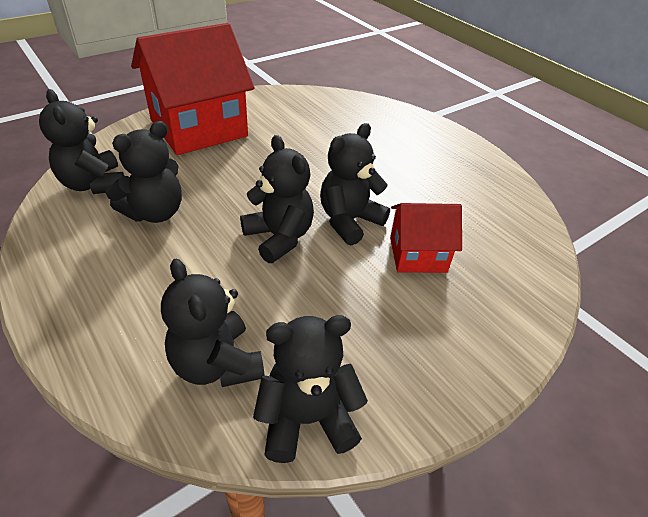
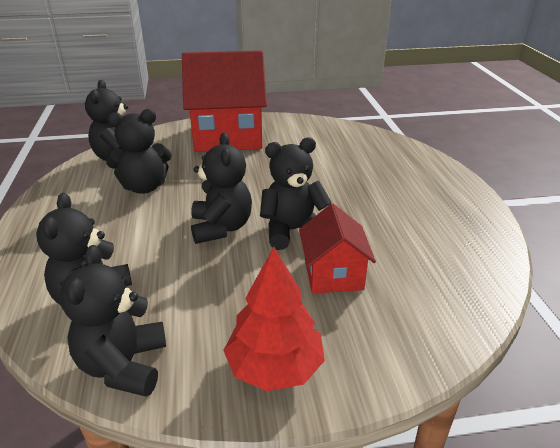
camera: 30 degrees right, 10 degrees down
black teddy bear [253,315,368,463] -> black teddy bear turned 105 degrees counterclockwise [60,245,166,397]
red house [390,203,462,273] -> red house turned 60 degrees clockwise [299,204,376,293]
none -> red tree [223,247,325,391]

